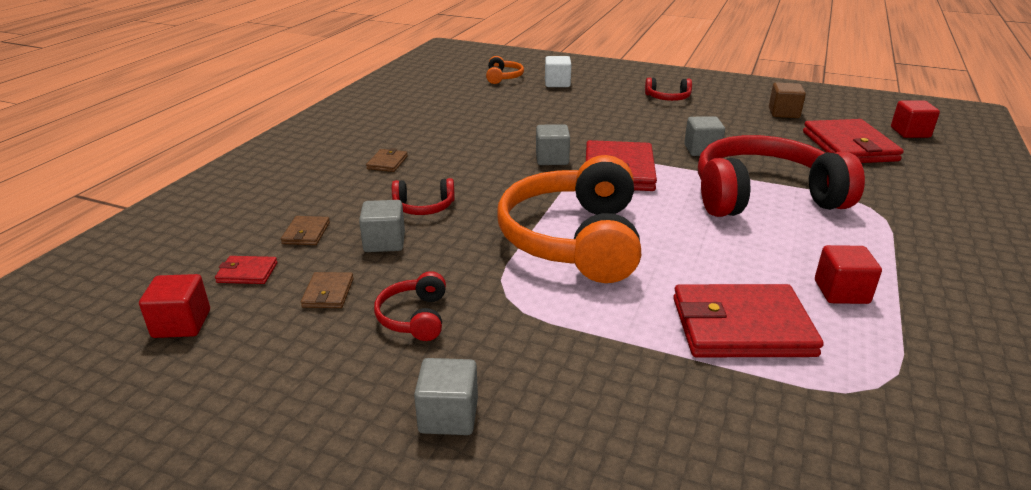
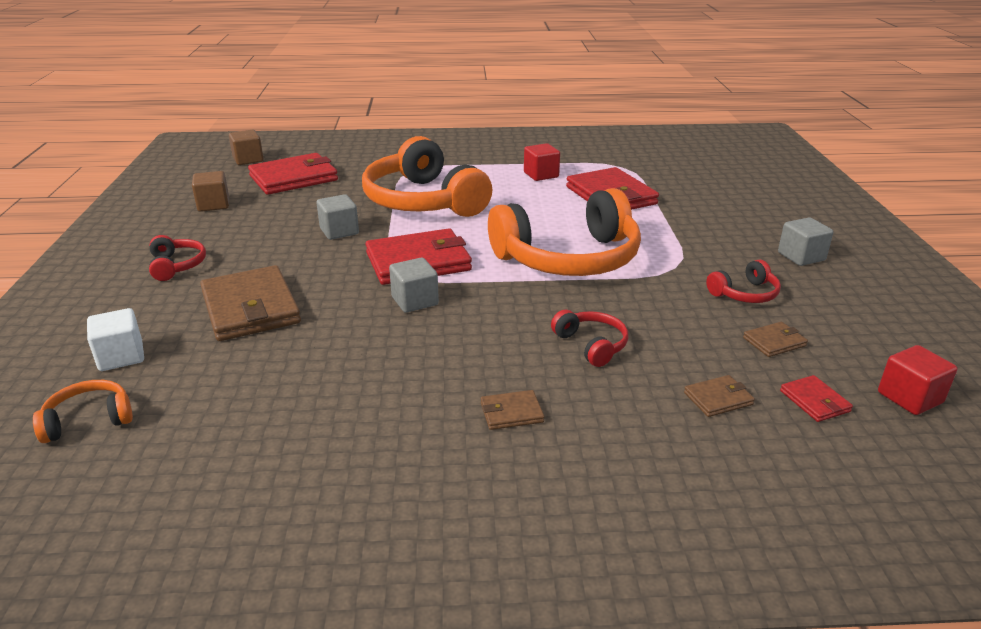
camera: 115 degrees left, 0 degrees up
grey cube [359,200,405,252] -> none
red headphones [698,135,865,217] -> orange headphones [362,136,492,217]
red cube [891,100,940,138] -> brown cube [229,129,264,165]
none -> brown wallet [200,265,301,341]

